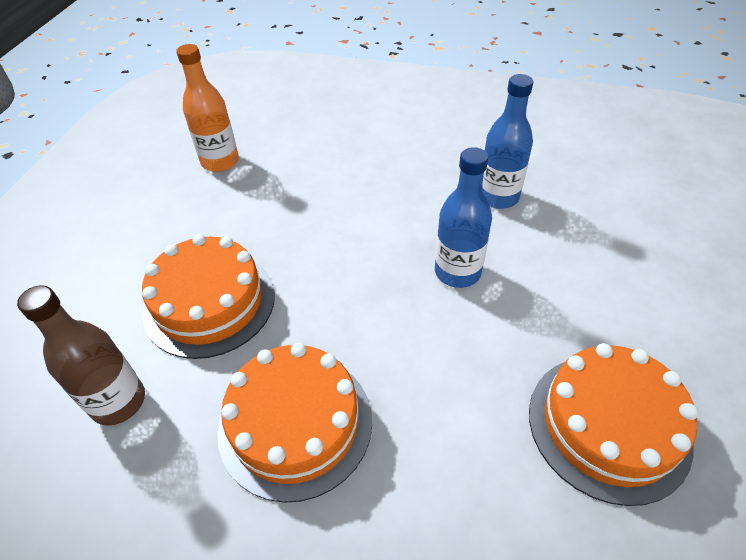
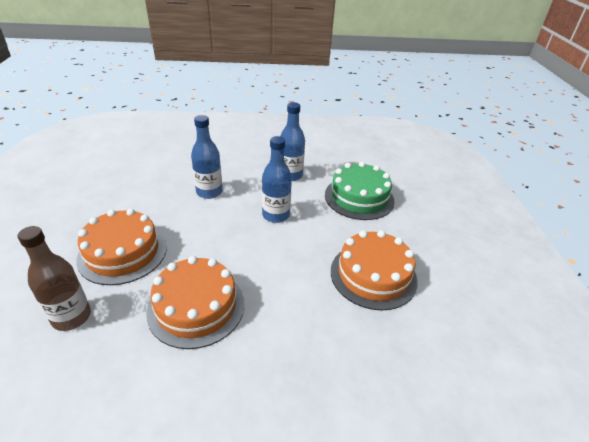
camera: 20 degrees left, 10 degrees down
orange bottle [176,44,239,172] -> none
none -> blue bottle [191,115,222,199]
none -> green cake [325,162,395,220]

